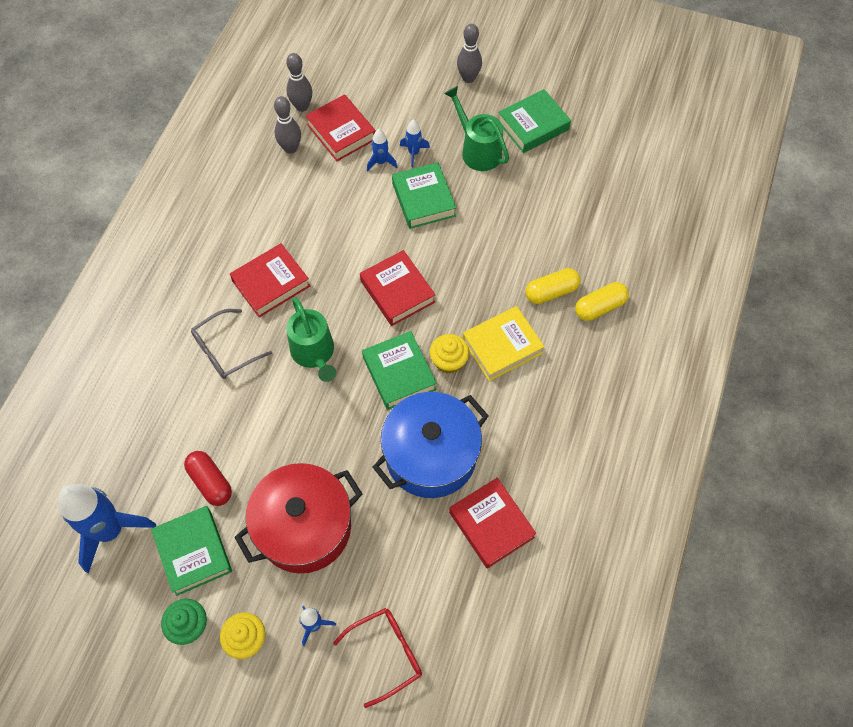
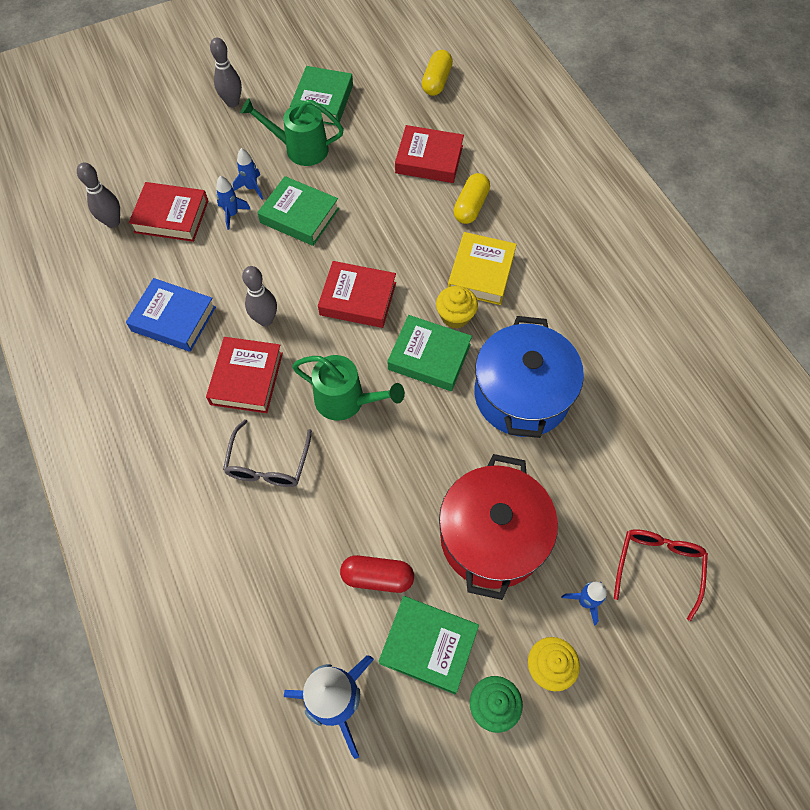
camera: 45 degrees left, 0 degrees up
grey bowling pin [274,96,301,154] -> grey bowling pin moved to [242,266,277,326]
red book [449,478,536,569] -> red book moved to [395,125,464,183]
yellow capsule [575,282,629,321] -> yellow capsule moved to [422,50,453,96]
none -> blue book [126,278,216,352]

